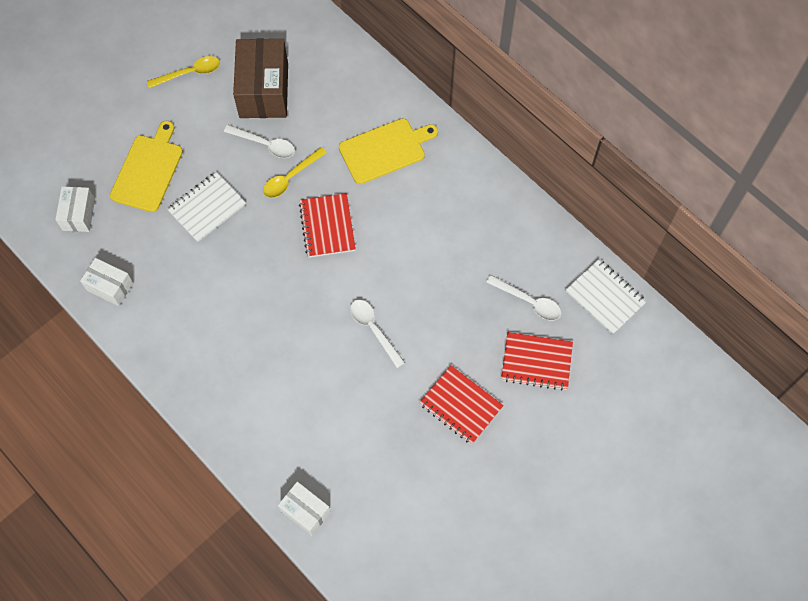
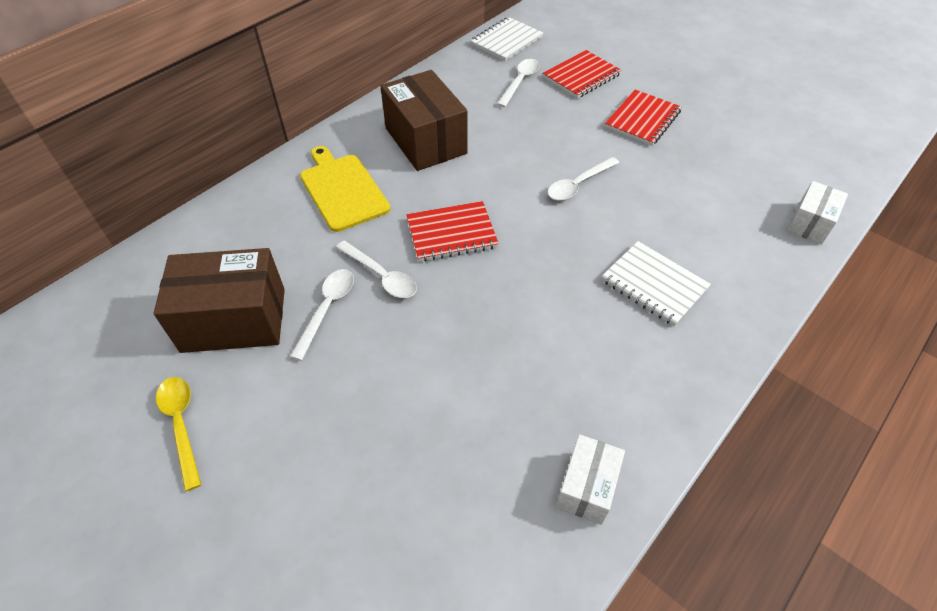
camera: 95 degrees left, 15 degrees down
white box [55,186,95,232] -> none
yellow cutting board [110,121,183,212] -> none
white notebook [167,172,246,242] -> white notebook moved to [602,241,711,326]
yellow spoon [263,147,327,198] -> white spoon [336,241,417,298]
red notebook [501,332,573,391] -> red notebook turned 45 degrees clockwise [543,50,622,99]
none -> brown box [380,70,468,171]

